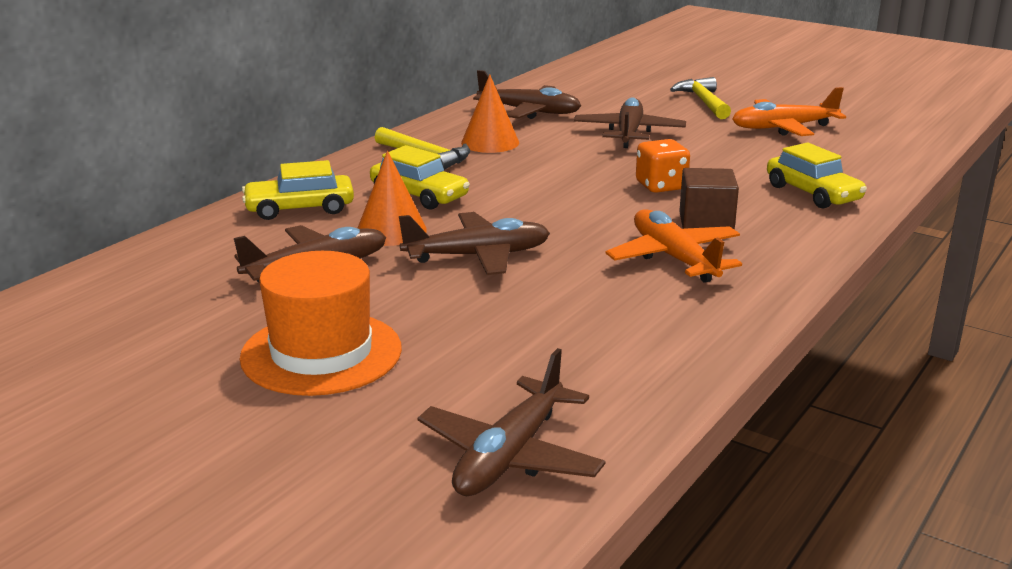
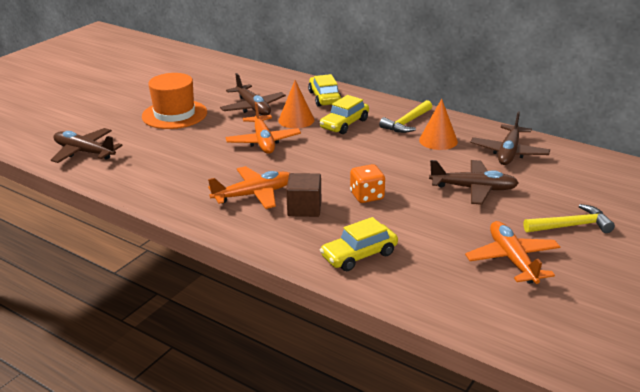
camera: 90 degrees right, 5 degrees up
brown plane [399,212,550,275] -> orange plane [226,102,301,154]

